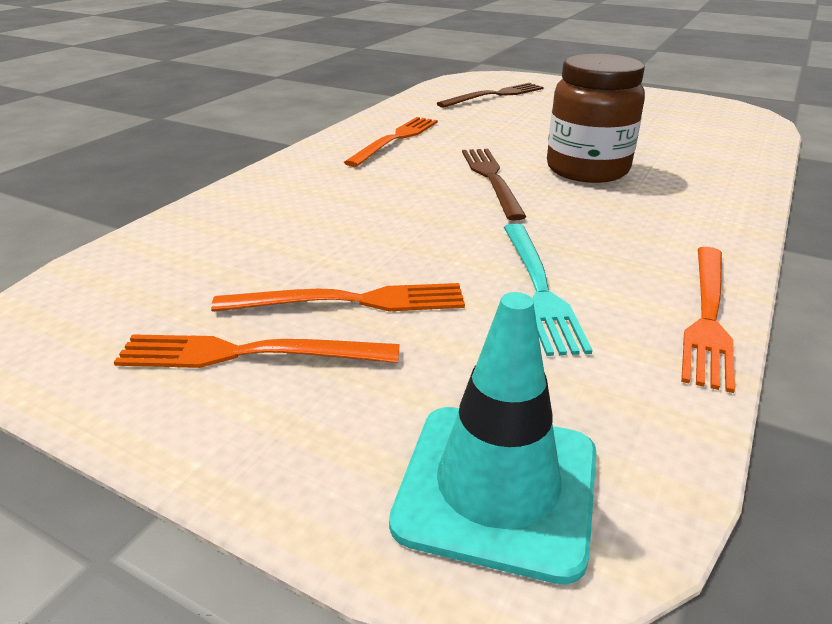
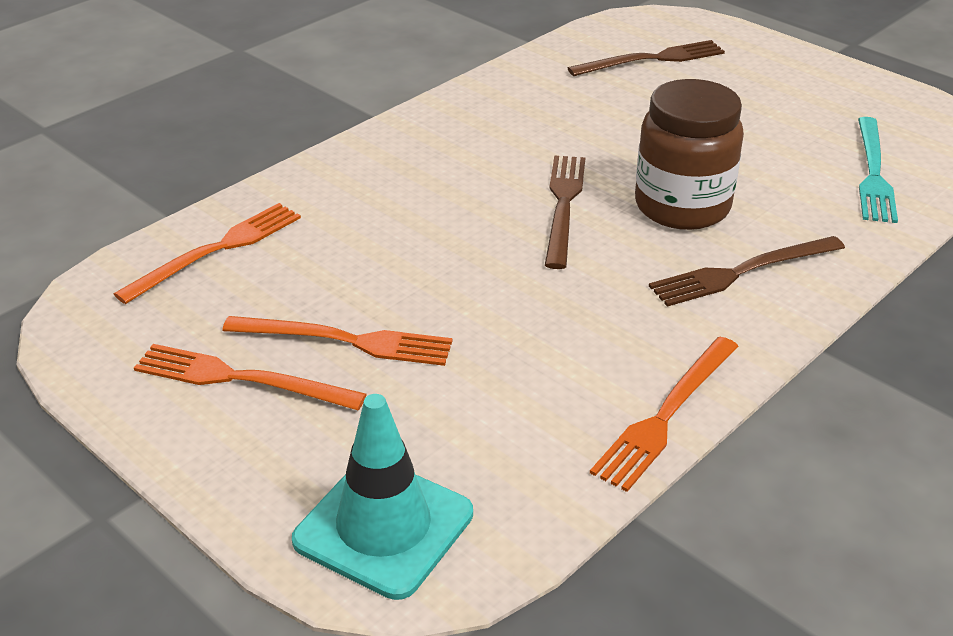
camera: 15 degrees right, 5 degrees up
orange fork [344,117,438,167] -> orange fork moved to [114,203,301,304]
turquoise fork [504,224,592,356] -> turquoise fork moved to [858,117,898,223]
none -> brown fork [649,236,845,307]

